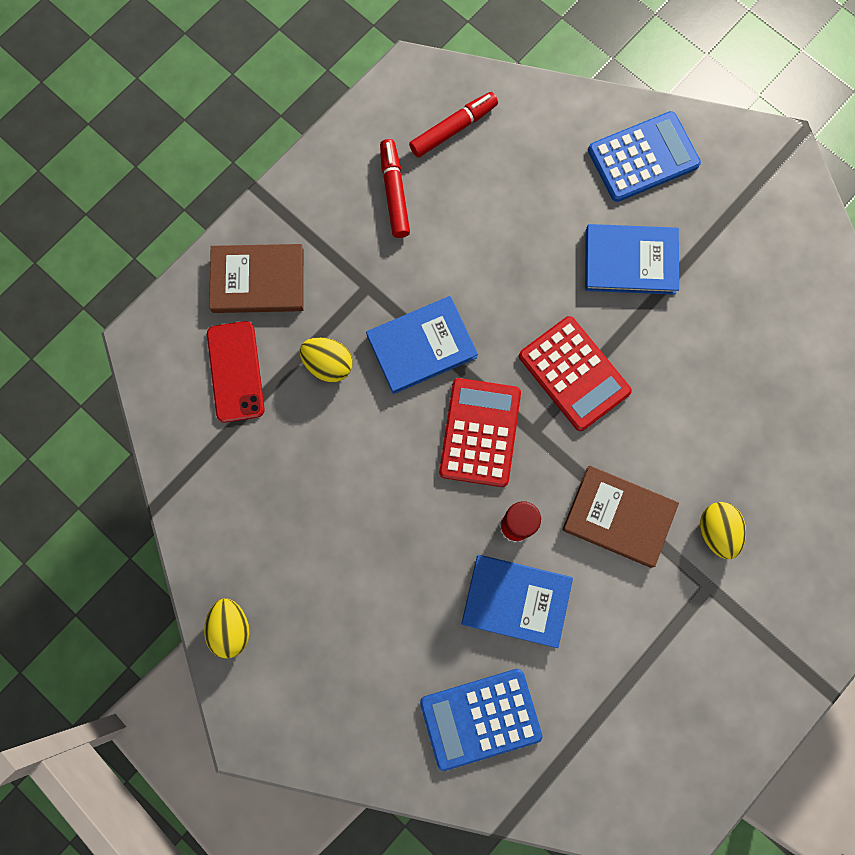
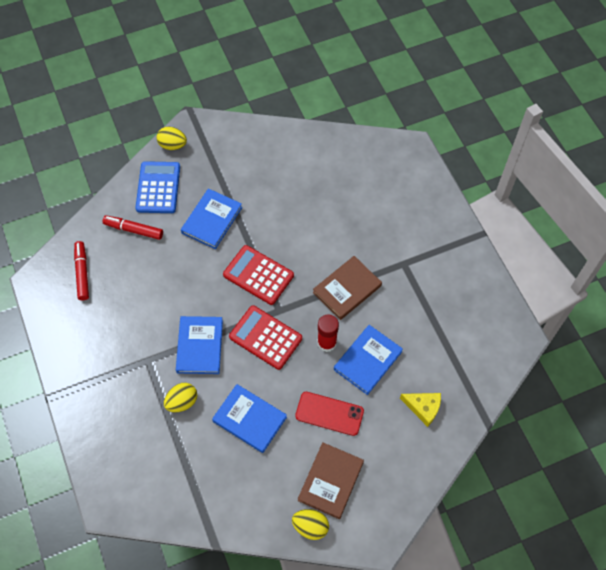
camera: 65 degrees left, 15 degrees down
red phone [207,321,265,423] -> red phone moved to [295,392,364,436]
brown book [209,244,304,313] -> brown book moved to [298,442,364,519]
red marker [380,139,410,238] -> red marker moved to [103,215,163,240]
blue calculator [420,669,542,771] -> yellow cheese [400,393,441,427]
red calculator [519,316,632,431] -> red calculator turned 135 degrees counterclockwise [223,245,294,305]
yellow egg [700,502,746,559] -> yellow egg moved to [157,127,187,150]
none -> blue book [212,384,287,453]

